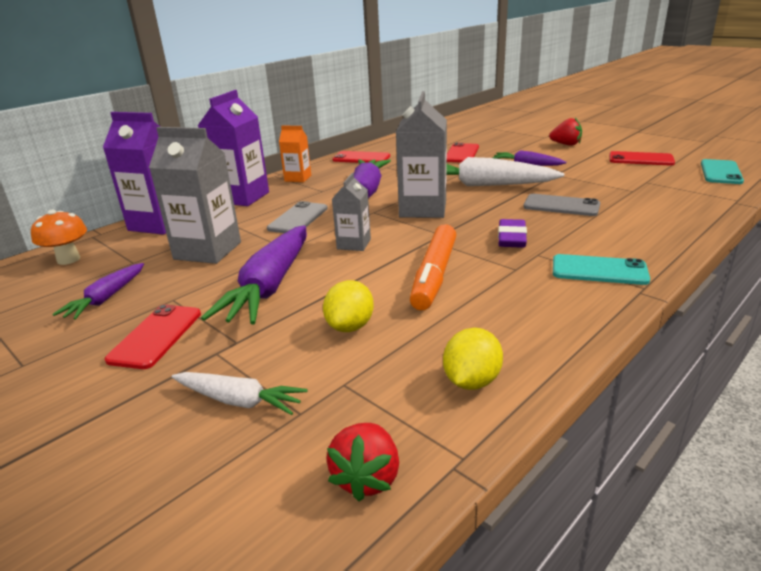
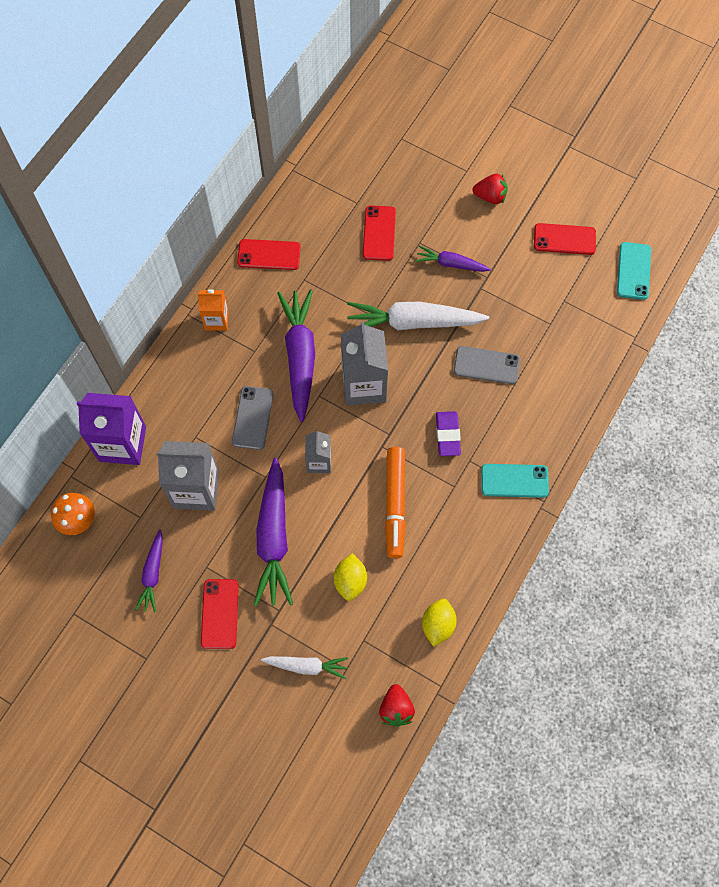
camera: 15 degrees left, 40 degrees up
purple carton [198,90,269,206] -> none

